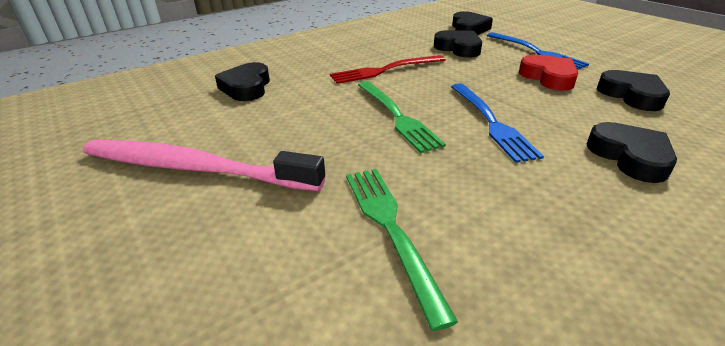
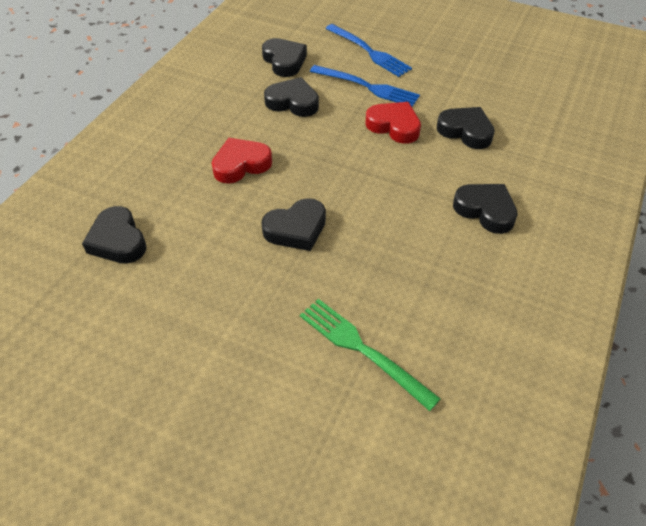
camera: 30 degrees left, 15 degrees up
pink toothbrush [83,140,325,191] -> none
red fork [330,55,446,84] -> red heart [212,138,272,183]
green fork [358,81,446,153] -> black heart [261,198,326,251]
blue fork [451,84,544,163] -> blue fork moved to [325,24,412,77]

